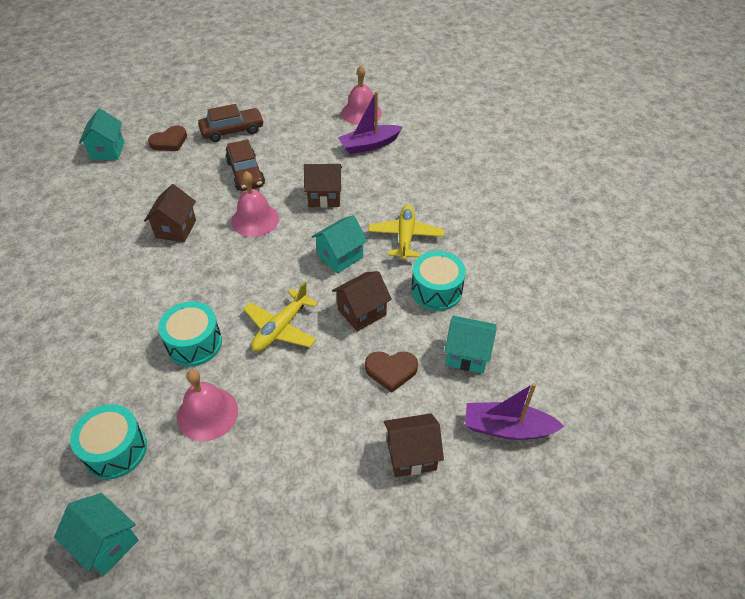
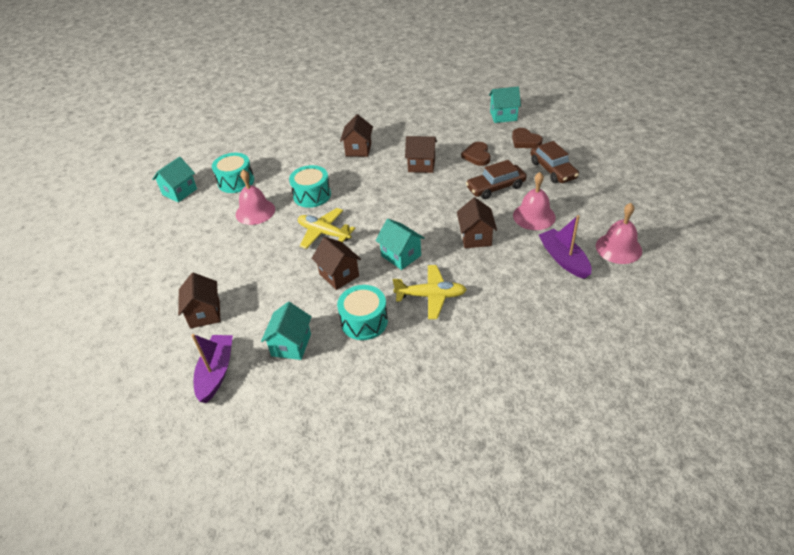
camera: 90 degrees right, 5 degrees down
pink bell [231,171,279,237] -> pink bell moved to [513,172,556,230]
brown heart [365,351,418,393] -> brown heart moved to [461,142,490,166]
none -> brown house [340,114,373,157]

